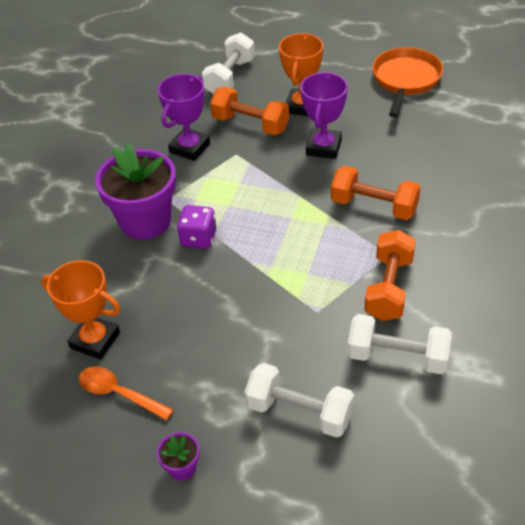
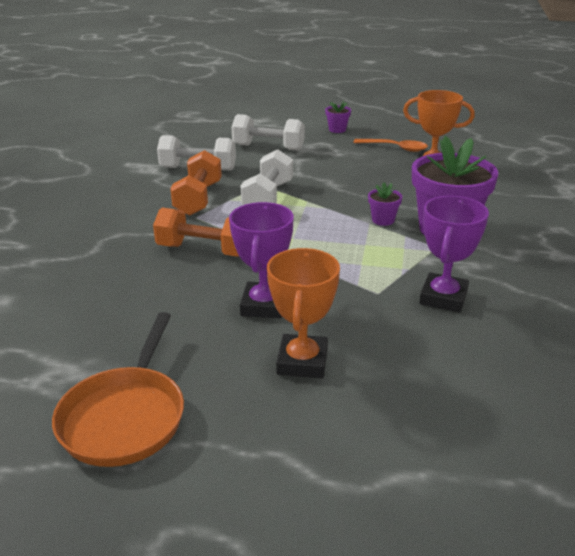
camera: 170 degrees right, 15 degrees down
purple dice [177,205,216,249] -> purple flower pot [368,182,402,226]
white dumbbell [202,32,255,94] -> white dumbbell moved to [241,150,293,205]
orange dumbbell [210,87,289,135] -> none

